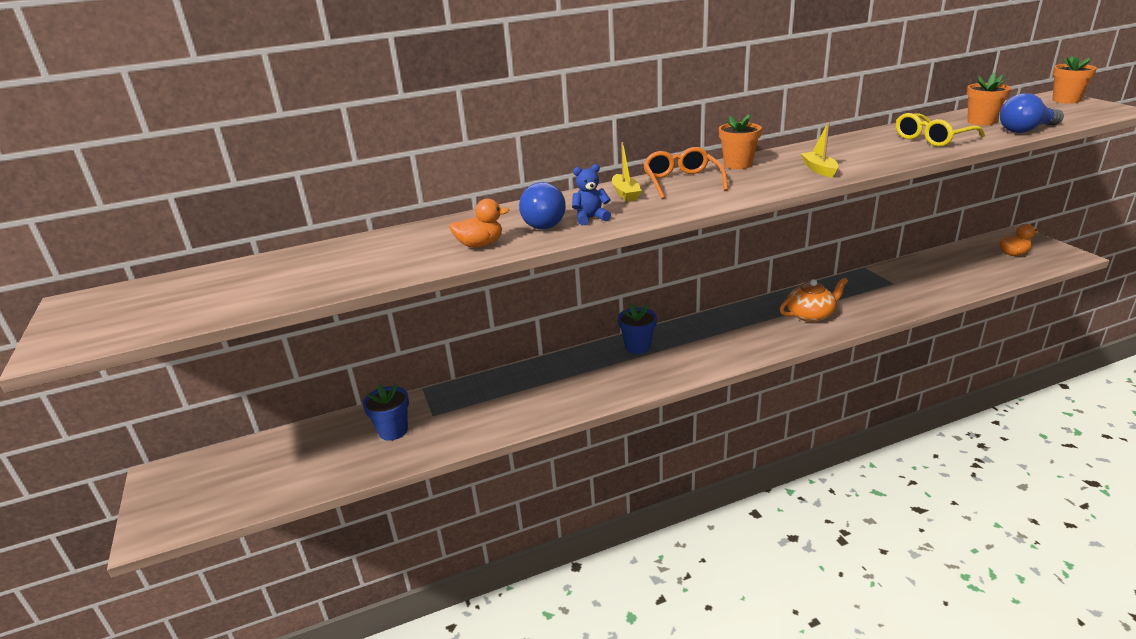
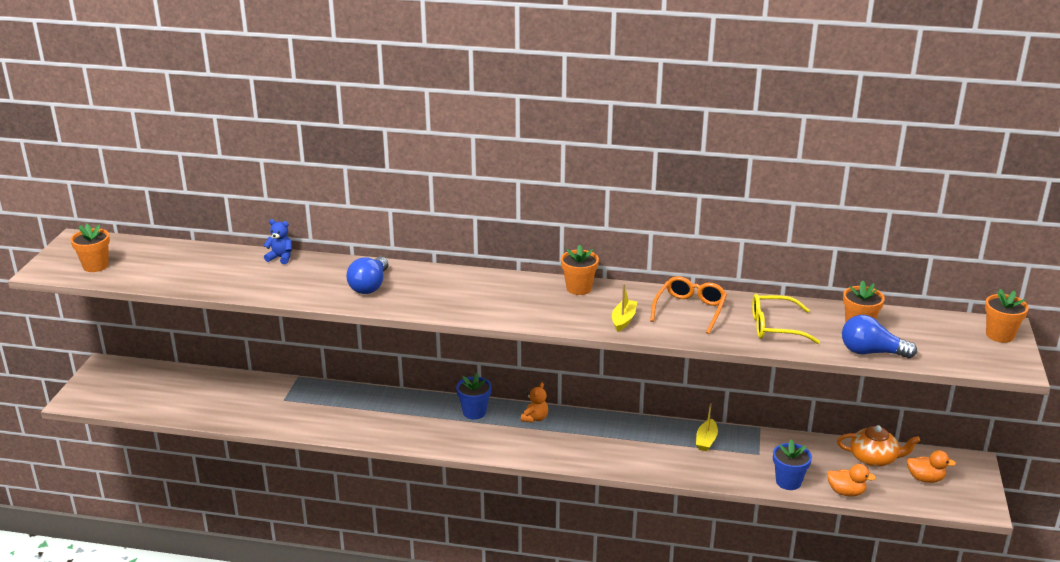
camera: 30 degrees right, 0 degrees up
blue flower pot [363,383,409,441] -> blue flower pot moved to [773,439,812,490]
orange duck [449,199,509,248] -> orange duck moved to [827,464,876,497]
blue teddy bear [572,164,611,225] -> blue teddy bear moved to [263,219,292,264]
yellow boat [612,142,642,202] -> yellow boat moved to [696,403,718,451]
orange glasses [643,147,728,199] -> orange glasses moved to [650,276,727,334]
orange teapot [780,278,848,322] -> orange teapot moved to [837,425,920,467]
none -> orange flower pot [70,224,110,272]
none -> orange teddy bear [521,383,548,423]

